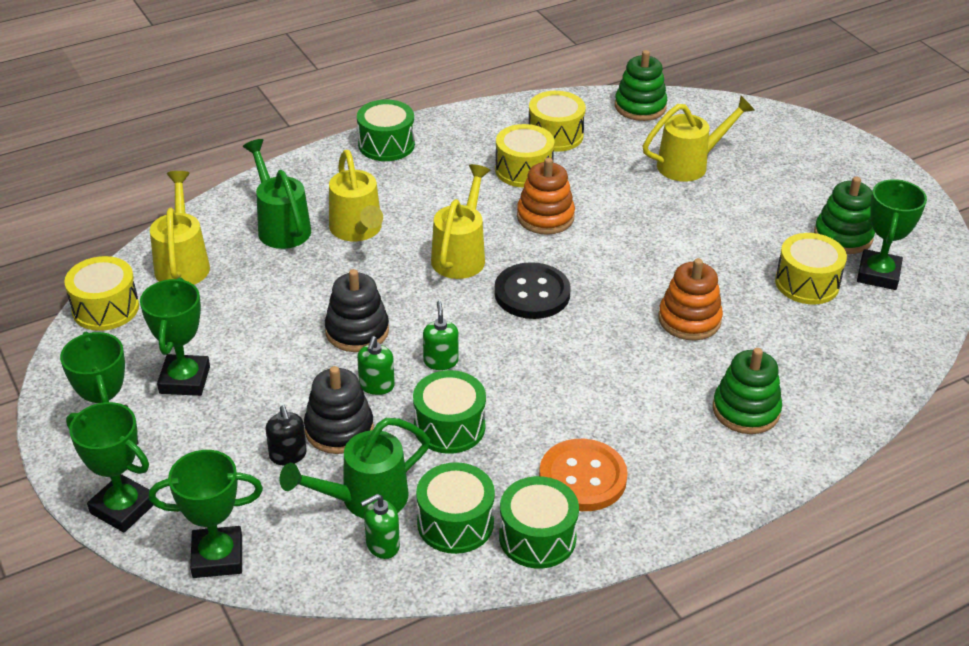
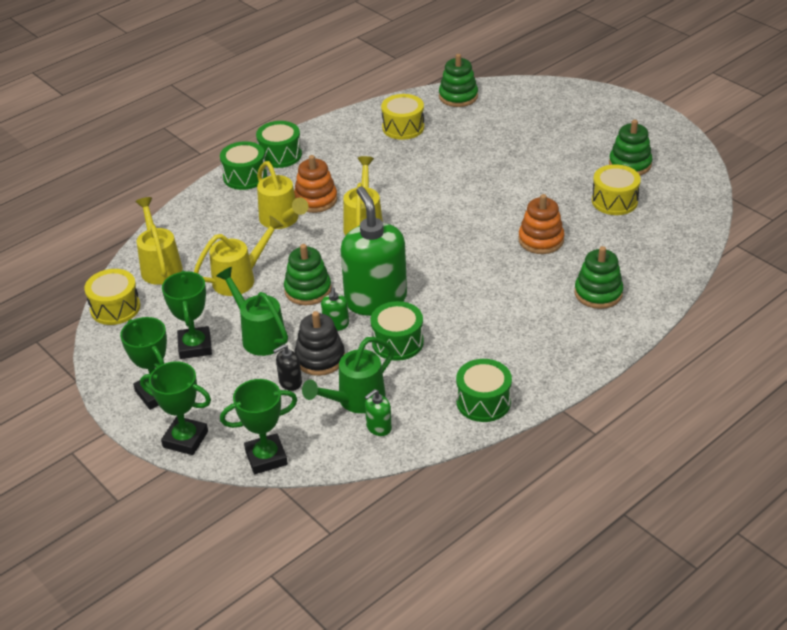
camera: 10 degrees left, 0 degrees up
green watering can [243,139,311,249] -> green watering can moved to [216,267,288,356]
black soap dispenser [266,405,307,466] -> black soap dispenser turned 90 degrees clockwise [273,344,302,391]
black stacking toy [325,269,389,352] -> green stacking toy [284,244,331,305]
green drum [416,462,495,554] -> green drum moved to [220,141,267,190]
green soap dispenser [423,301,459,370] -> green soap dispenser [340,187,407,316], size x2.47
black button [494,262,571,319] -> none
yellow drum [495,124,555,188] -> none
orange stacking toy [517,157,575,235] -> orange stacking toy moved to [294,155,337,213]
orange button [539,439,628,511] -> none
yellow watering can [643,96,755,182] -> yellow watering can moved to [194,216,284,296]
green trophy [857,180,927,290] -> none

